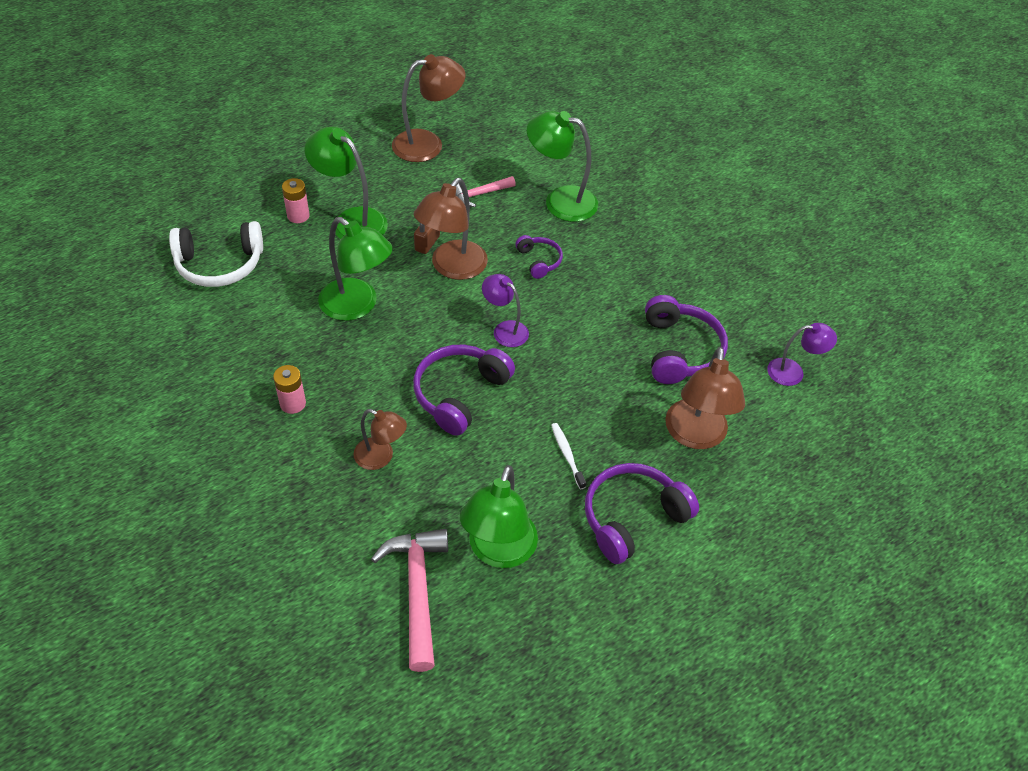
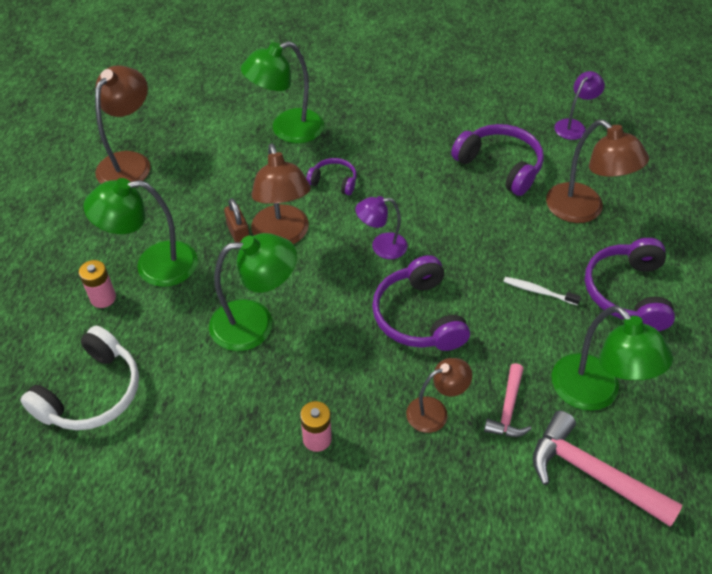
camera: 45 degrees left, 0 degrees up
pink hammer [456,176,516,207] -> pink hammer moved to [484,363,532,437]

